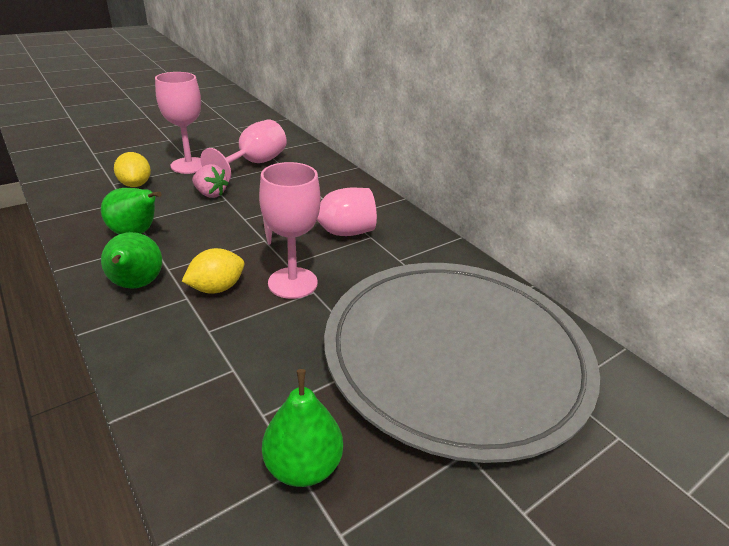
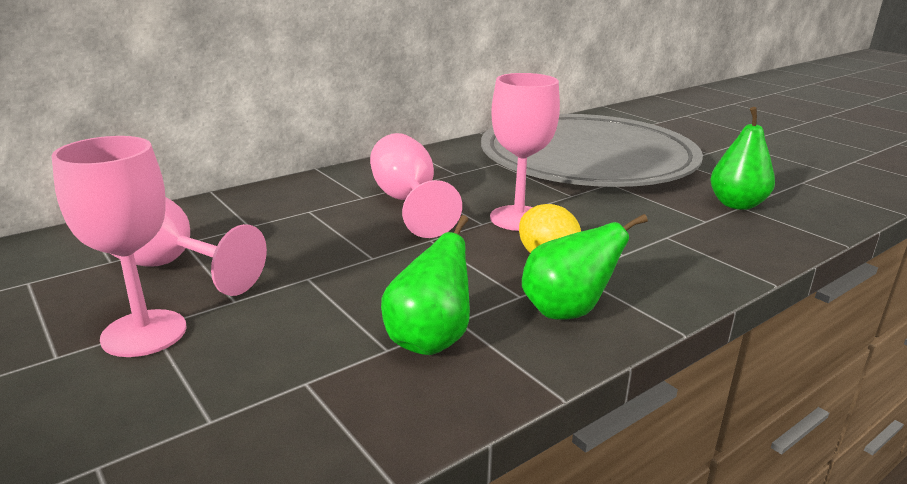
camera: 90 degrees left, 10 degrees down
yellow lemon [114,152,151,187] -> none
pink strawberry [192,164,229,198] -> none

